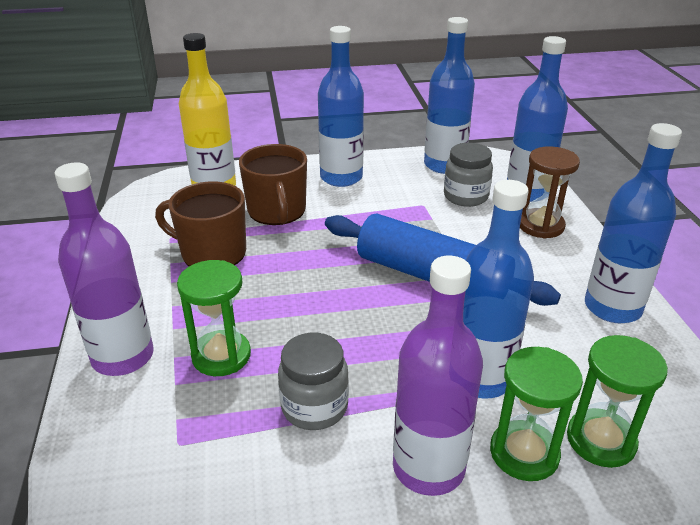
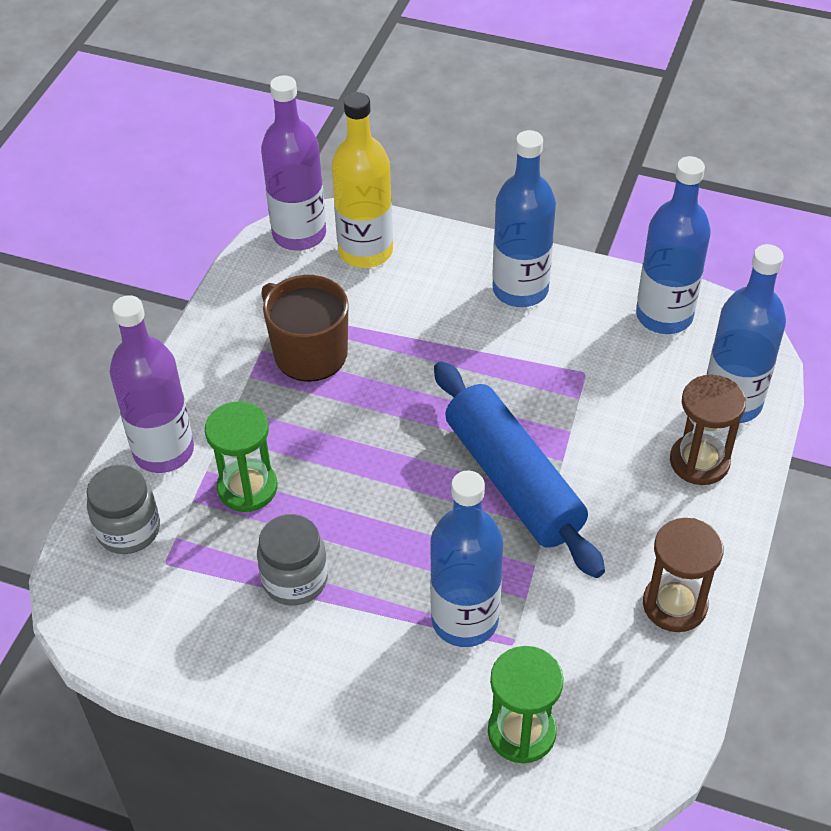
camera: 30 degrees right, 15 degrees up
brown mug [239,144,307,225] -> none
purple bottle [393,256,483,496] -> purple bottle moved to [261,75,326,251]
grey jar [444,143,493,207] -> grey jar moved to [87,465,160,554]
green hourglass [490,347,583,481] -> none
blue bottle [585,123,682,323] -> brown hourglass [643,518,723,632]

